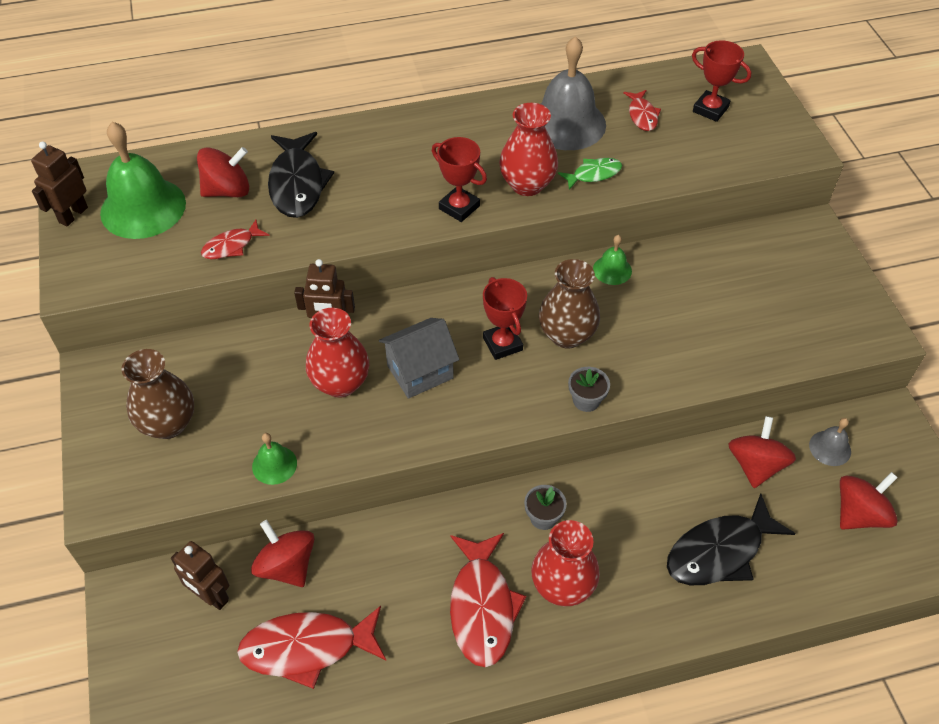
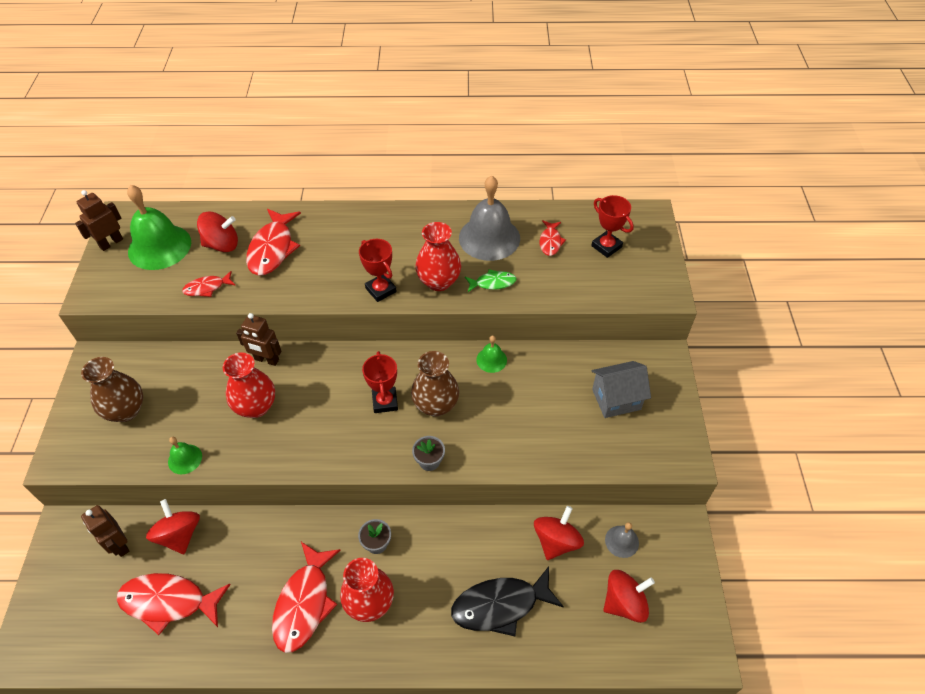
camera: 15 degrees right, 0 degrees up
black fish [268,132,334,218] -> red fish [246,209,301,276]
grey house [379,318,460,399] -> grey house moved to [592,361,651,418]

